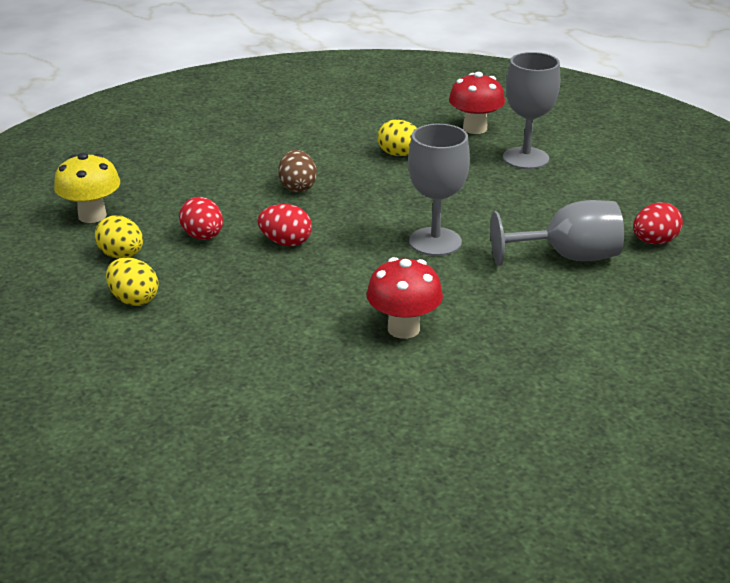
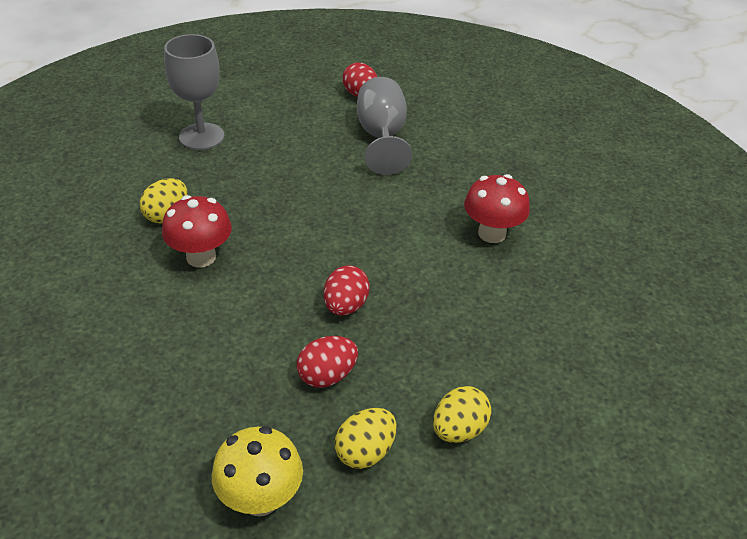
camera: 90 degrees left, 10 degrees up
brown egg [278,150,317,192] -> none
grey goblet [408,124,470,256] -> none
red mushroom [449,72,505,134] -> red mushroom moved to [162,195,232,267]

